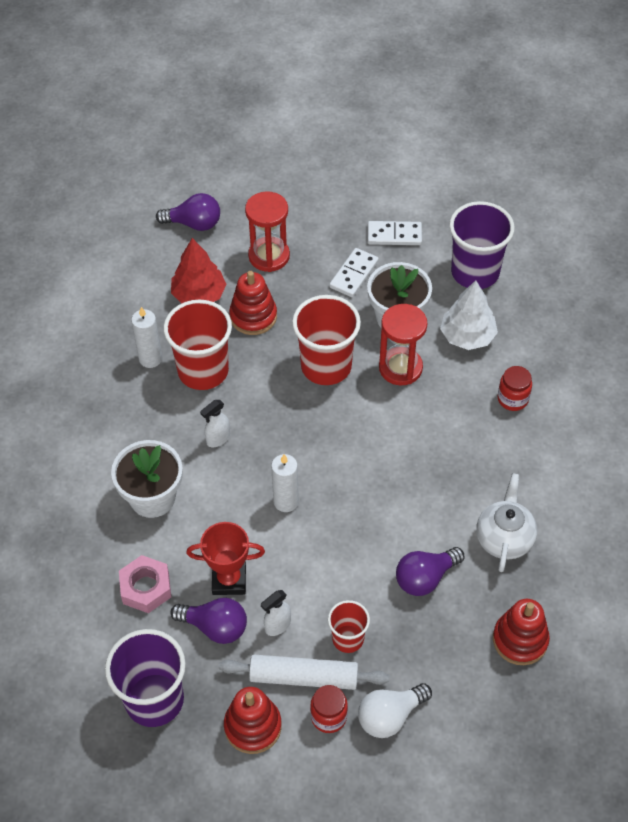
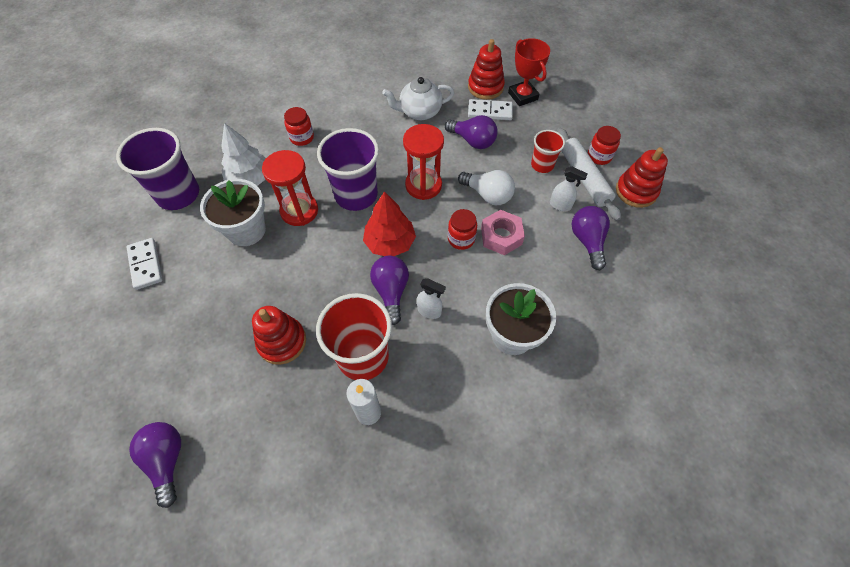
camera: 115 degrees left, 5 degrees up
purple cup [105,629,186,727] -> purple cup moved to [317,128,379,211]
pink nut [119,555,171,613] -> pink nut moved to [481,210,525,255]
red tree [171,238,227,304] -> red tree moved to [363,191,416,256]
red trophy [186,522,265,595] -> red trophy moved to [508,38,550,106]
red hourglass [245,191,290,272] -> red hourglass moved to [403,124,444,200]
white candle [271,454,299,512] -> red jar [448,209,477,250]
red cup [292,295,361,385] -> none
white domino [329,248,379,297] -> white domino moved to [468,99,513,120]
white light bulb [358,683,432,738] -> white light bulb moved to [458,170,515,205]
none -> purple light bulb [370,256,409,325]

